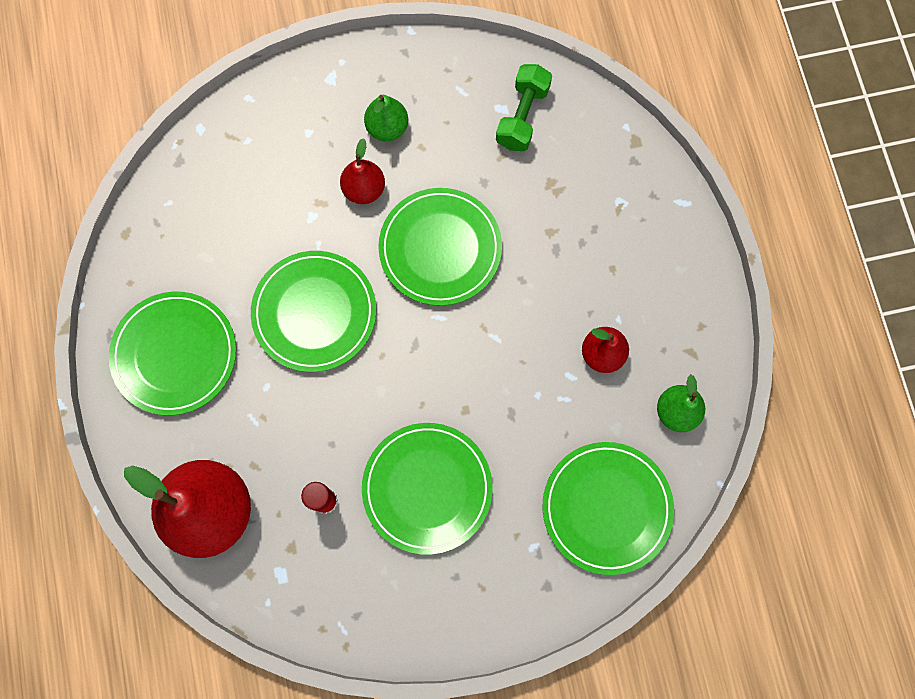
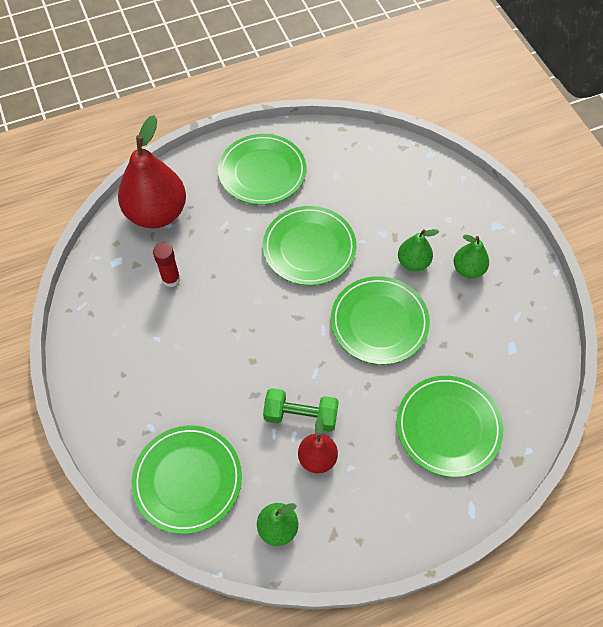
camera: 80 degrees right, 15 degrees down
red pear [340,138,385,204] -> green pear [398,229,439,271]
green plate [362,423,492,555] -> green plate moved to [397,376,503,477]
green dumbbell [496,64,552,151] -> green dumbbell moved to [263,388,339,432]

